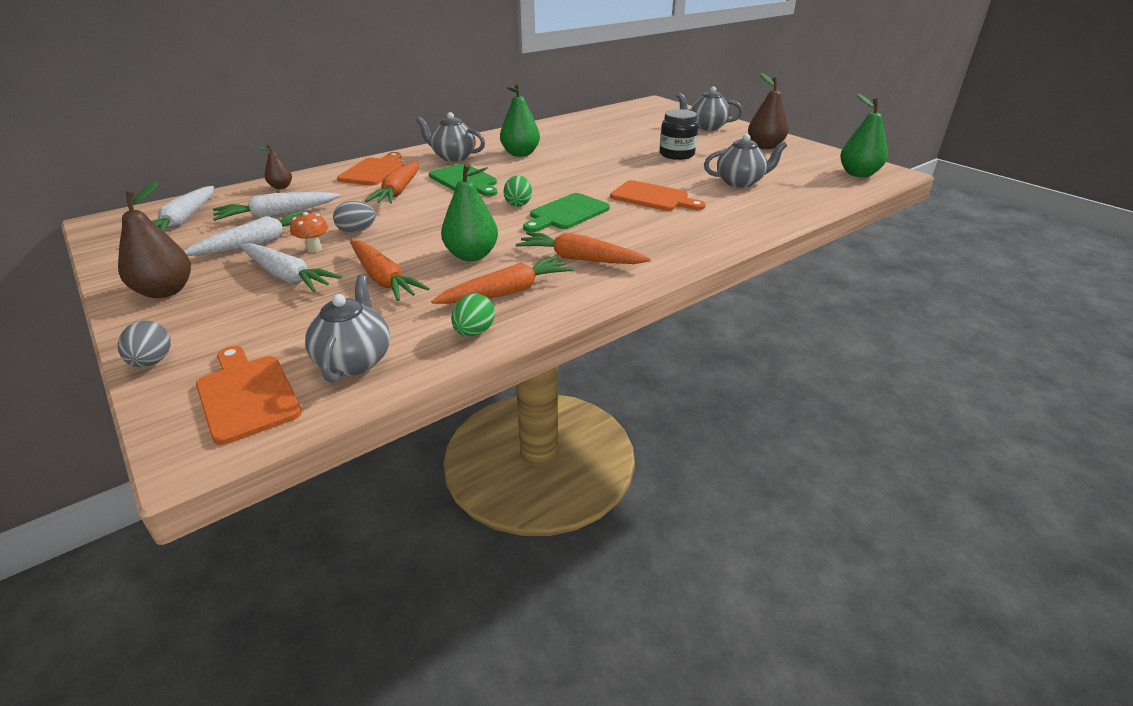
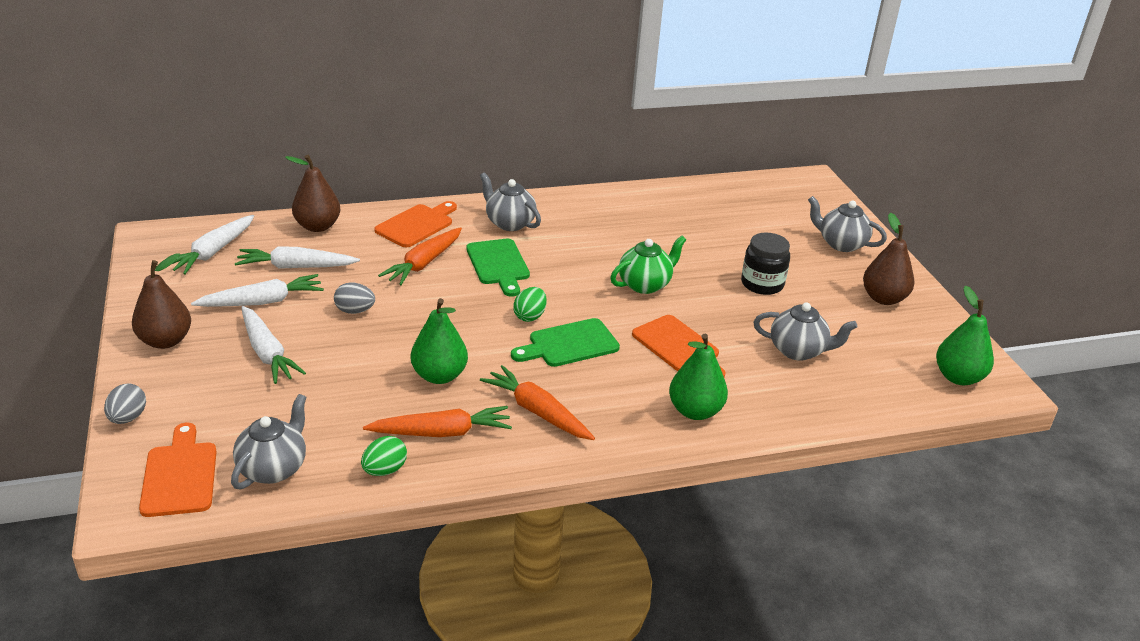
camera: 20 degrees right, 0 degrees up
brown pear [257,145,292,189] -> brown pear [285,155,340,232], size x1.78
orange mushroom [290,212,328,253] -> none
orange carrot [350,240,430,301] -> none
green pear [500,83,540,157] -> green pear moved to [669,334,728,420]
none -> green teapot [610,235,686,294]

